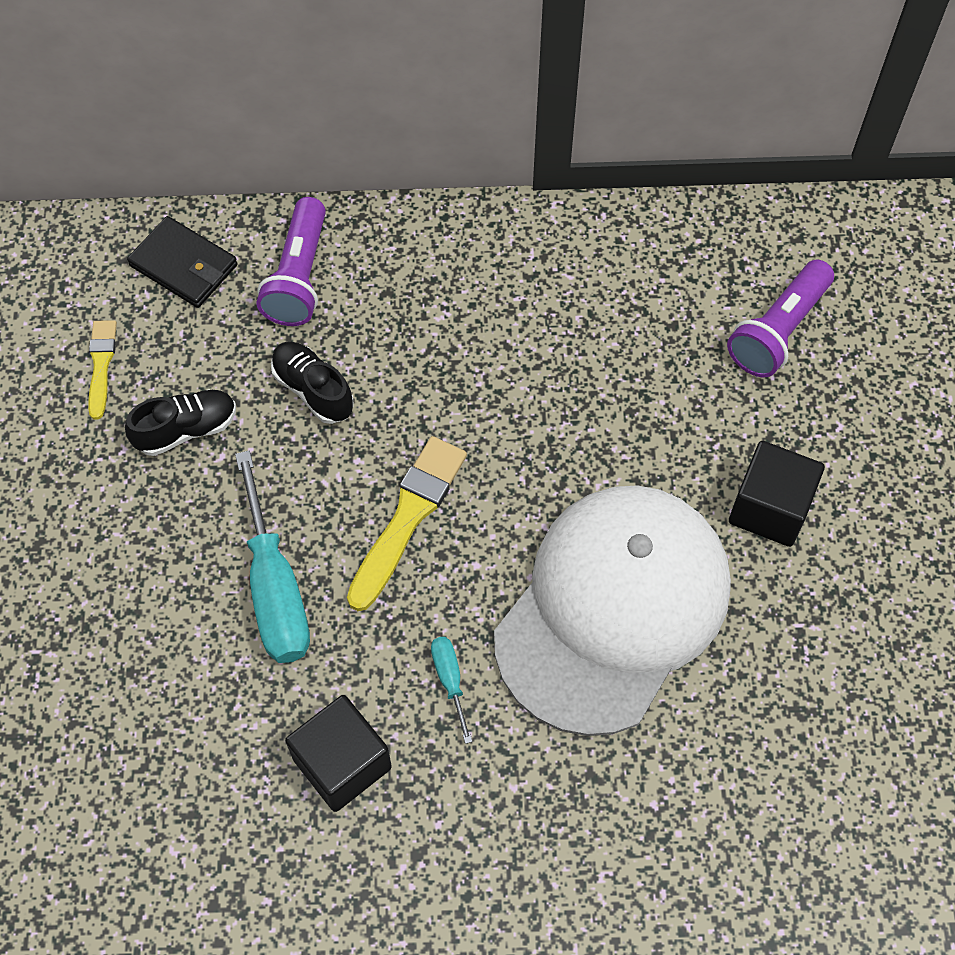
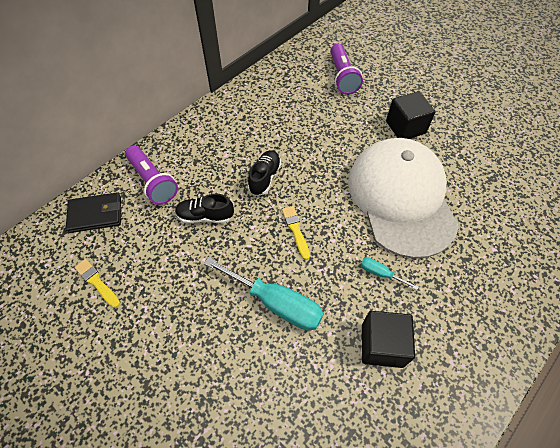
camera: 45 degrees left, 5 degrees down
black shoe [125,390,236,456] -> black shoe moved to [248,150,281,195]
yellow brush [347,436,467,611] -> yellow brush [282,206,310,260], size x0.58

